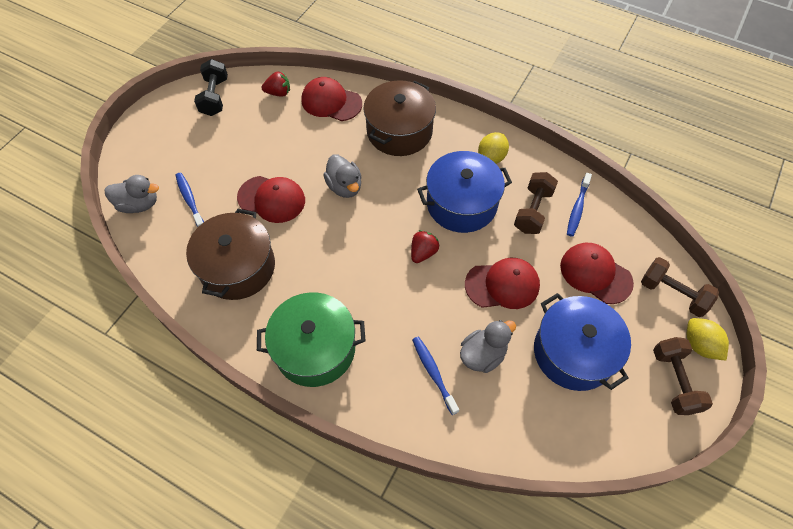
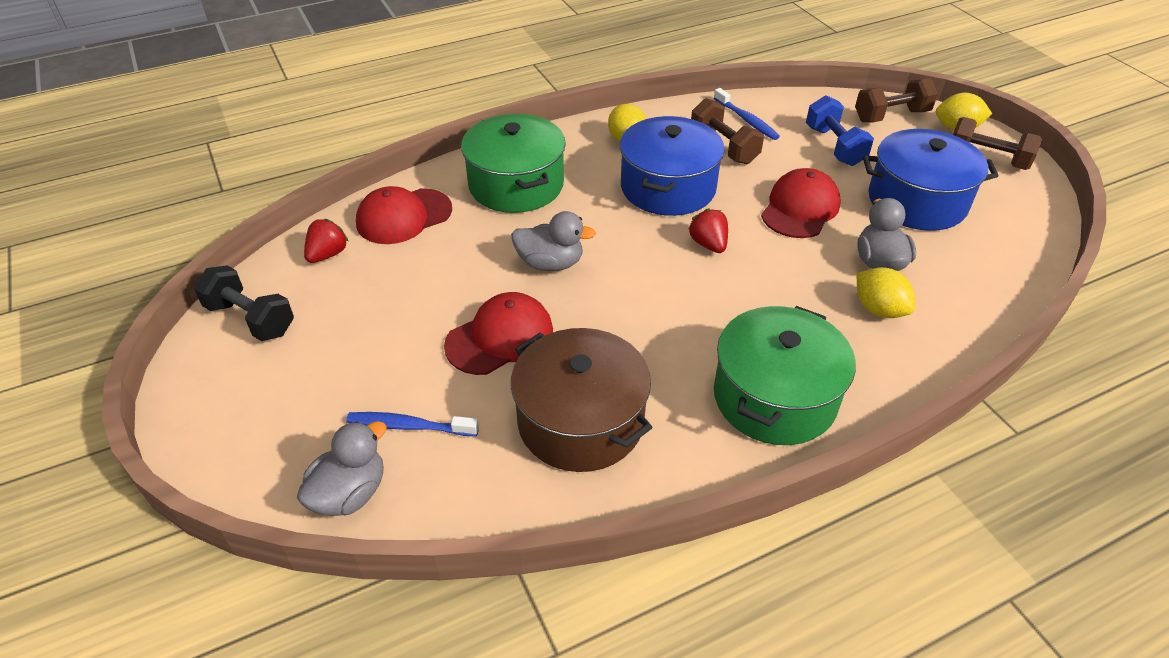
camera: 55 degrees left, 15 degrees down
brown pot [363,80,436,156] -> green pot [461,114,566,213]
blue toothbrush [412,337,459,415] -> yellow lemon [857,267,915,318]
red cap [560,243,634,304] -> blue dumbbell [806,95,874,166]

